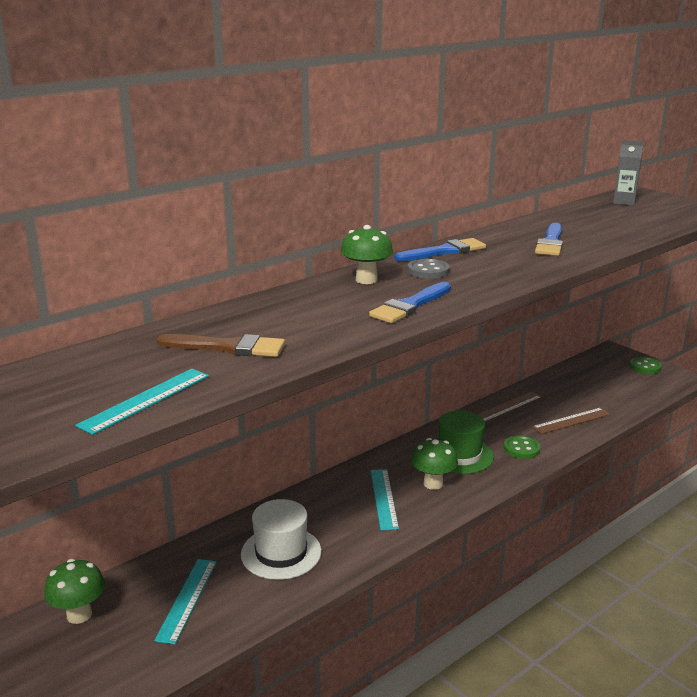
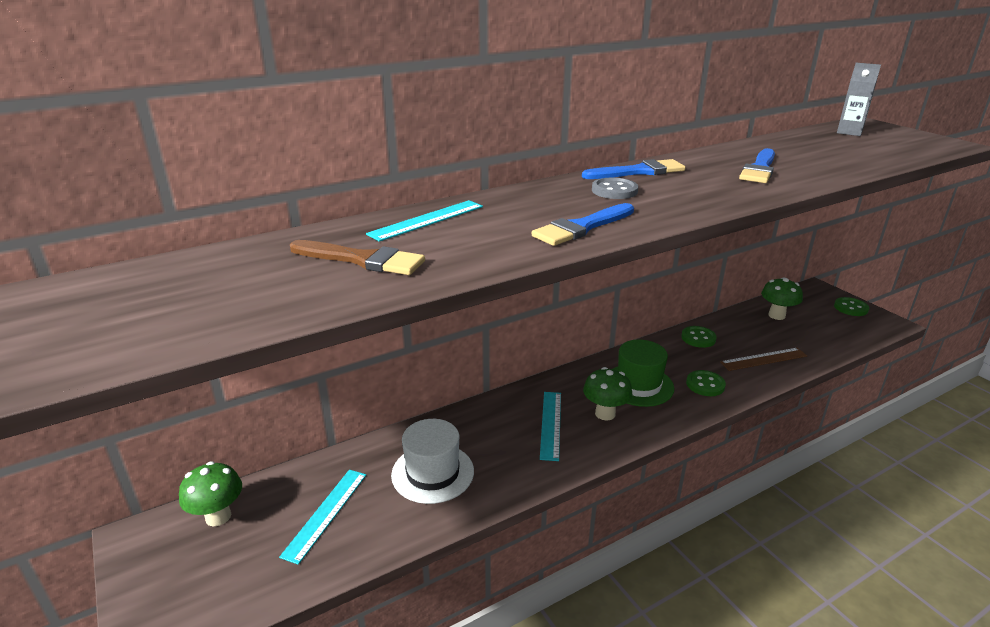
camera: 10 degrees right, 5 degrees up
turquoise ruler [75,369,209,435] -> turquoise ruler moved to [366,200,483,242]
green mushroom [341,225,393,284] -> green mushroom moved to [761,278,803,320]
brown ruler [477,392,542,422] -> green button [681,326,717,348]

